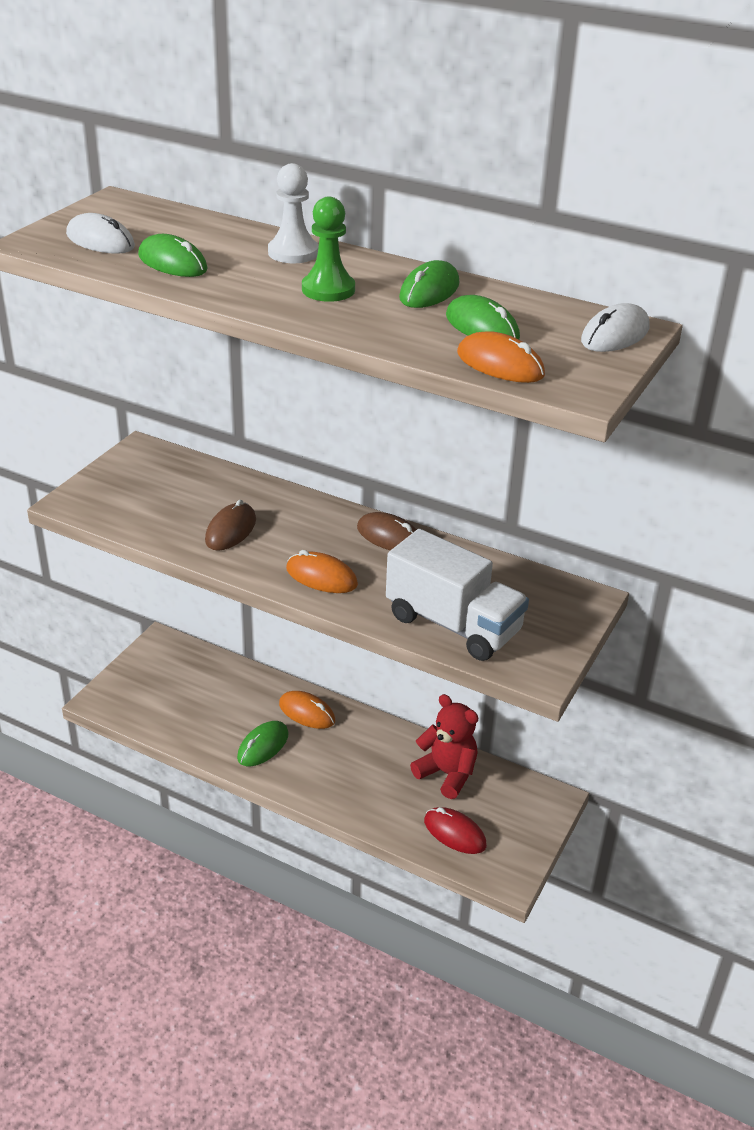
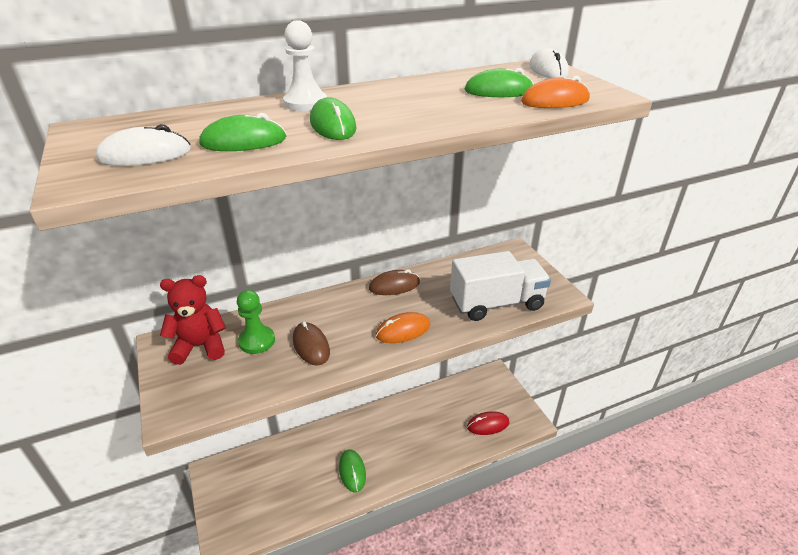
camera: 50 degrees left, 0 degrees up
orange mouse [279,691,335,729] -> none
green pawn [302,197,355,302] -> green pawn moved to [237,290,275,354]
green mouse [399,260,459,308] -> green mouse moved to [310,97,356,140]
red teddy bear [410,694,478,799] -> red teddy bear moved to [160,275,226,365]

